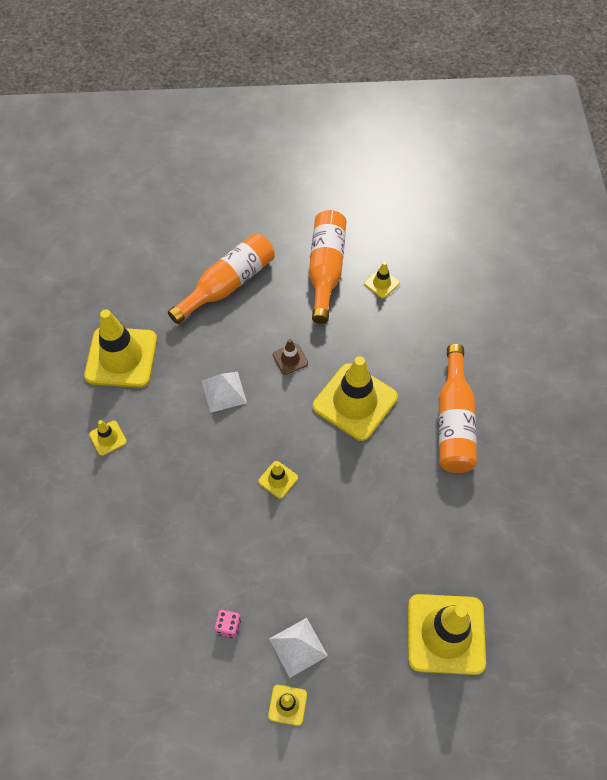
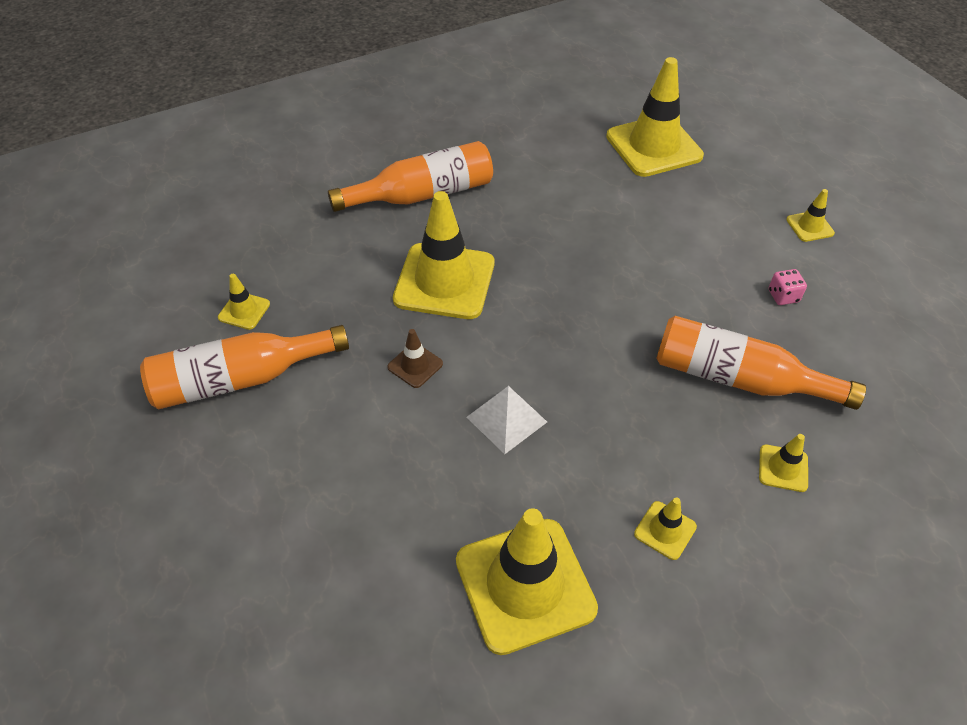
camera: 115 degrees left, 10 degrees down
orange bottle [168,233,275,324] -> orange bottle moved to [656,316,866,410]
yellow traffic cone [258,461,298,498] -> yellow traffic cone moved to [759,434,808,492]
white pyramid [269,618,328,678] -> none

